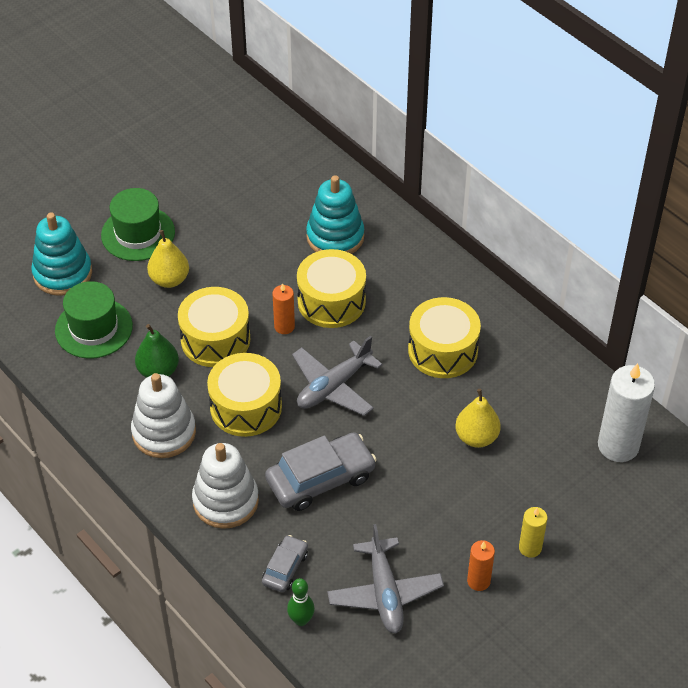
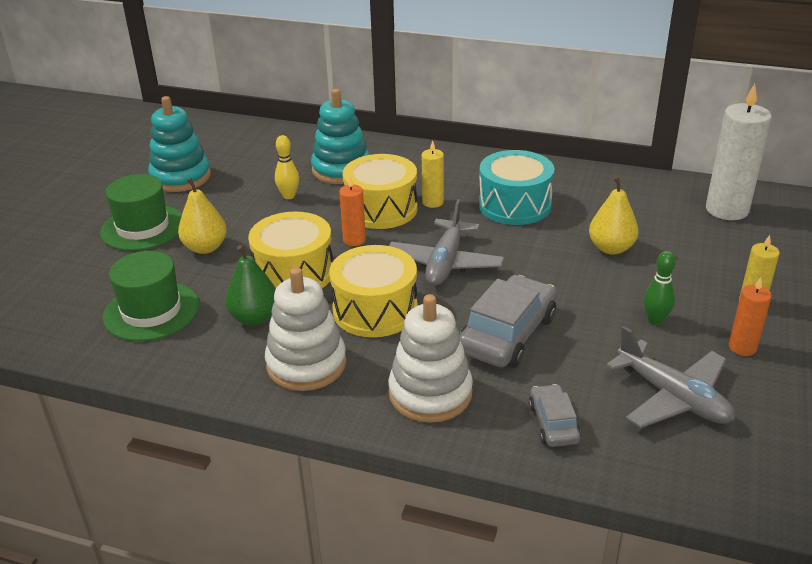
camera: 30 degrees left, 15 degrees down
turquoise stacking toy [31,213,92,296] -> turquoise stacking toy moved to [148,96,211,192]
green bowling pin [287,578,315,626] -> green bowling pin moved to [644,251,676,325]
yellow drum [408,297,481,378] -> turquoise drum [479,150,555,225]
none -> yellow bowling pin [275,135,299,199]
none -> yellow candle [422,140,444,208]

